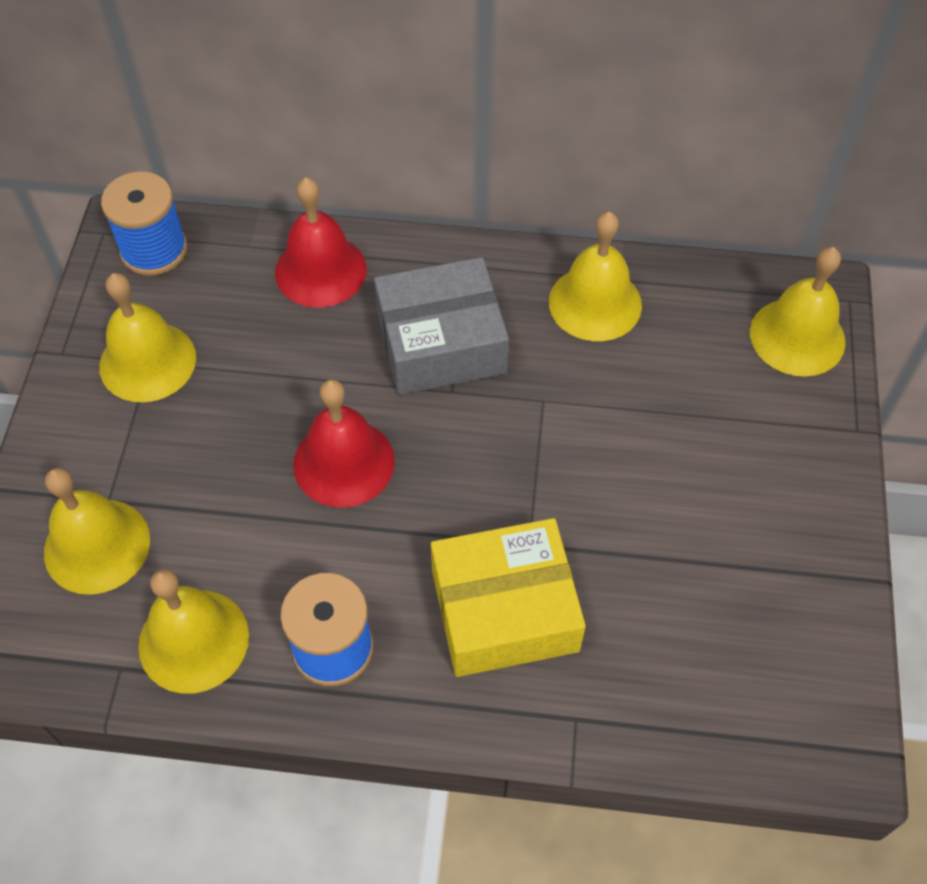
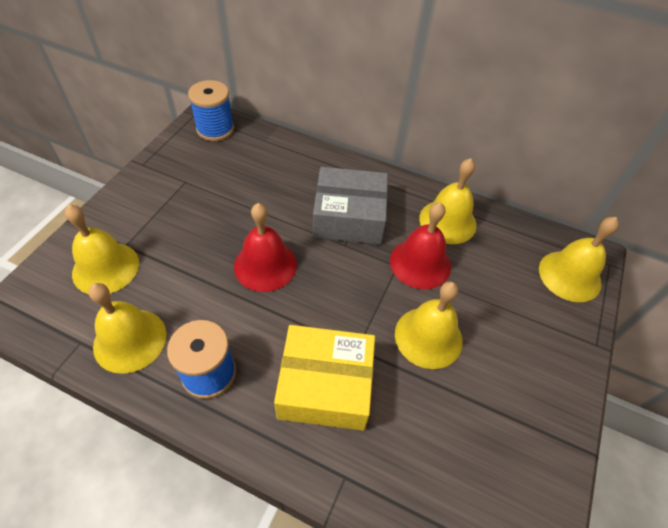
camera: 15 degrees right, 5 degrees down
yellow bell [99,273,196,402] -> yellow bell moved to [395,281,463,369]
red bell [275,178,367,308] -> red bell moved to [390,202,451,289]

